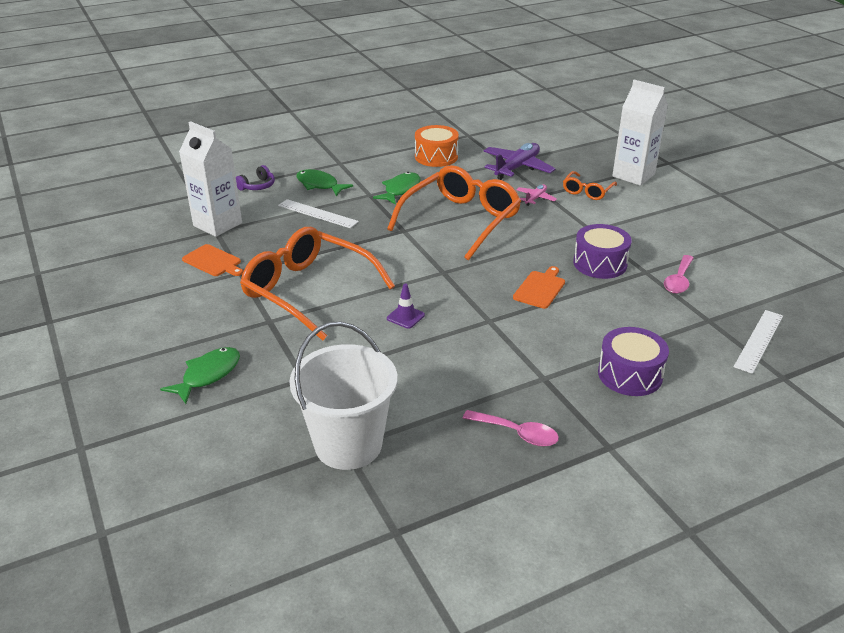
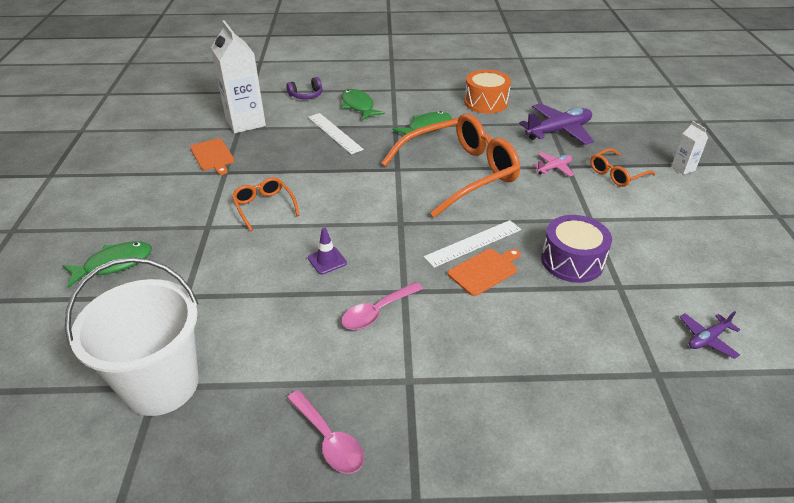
camera: 25 degrees right, 5 degrees up
orange glasses [240,227,395,341] -> orange glasses [232,177,300,231], size x0.47
purple drum [598,327,669,396] -> none
white carton [612,80,668,186] -> white carton [671,121,708,175], size x0.46
pink spoon [664,255,694,294] -> pink spoon moved to [341,282,423,330]
white ruler [734,310,783,374] -> white ruler moved to [424,220,521,268]
none -> purple plane [680,311,740,359]

